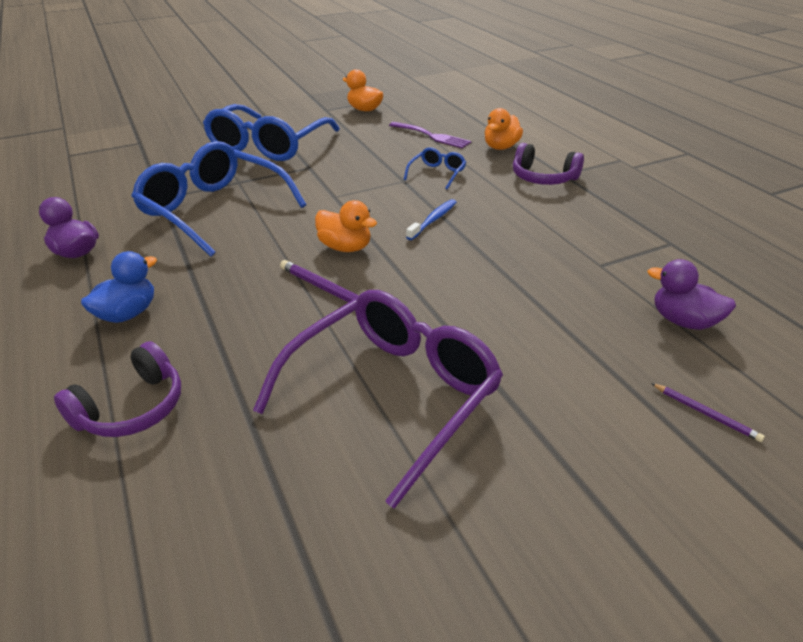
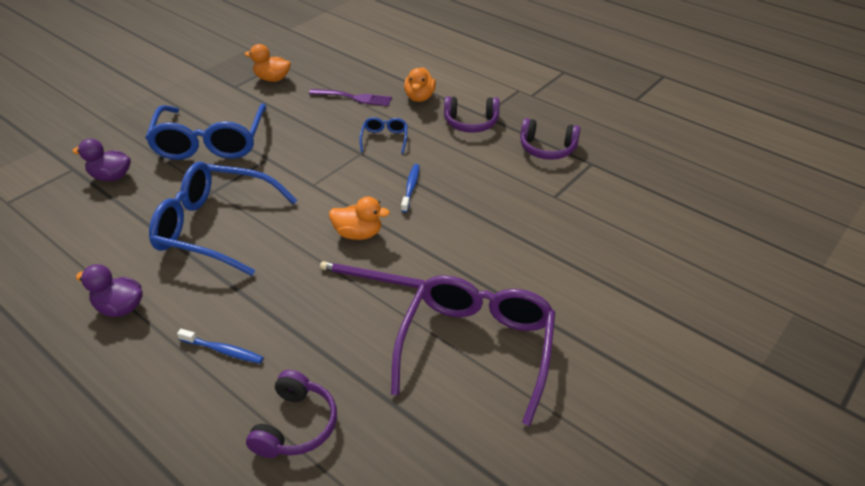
camera: 25 degrees left, 5 degrees up
blue duck [81,251,157,323] -> blue toothbrush [177,329,264,364]
purple duck [647,259,736,330] -> purple duck moved to [72,138,131,181]
purple pencil [651,383,765,442] -> none
none -> purple headphones [520,118,581,160]

